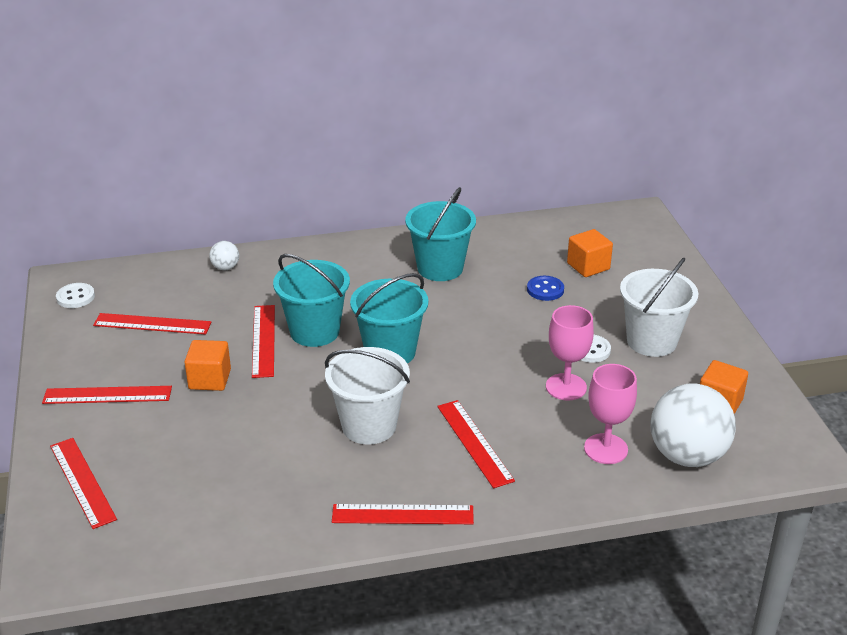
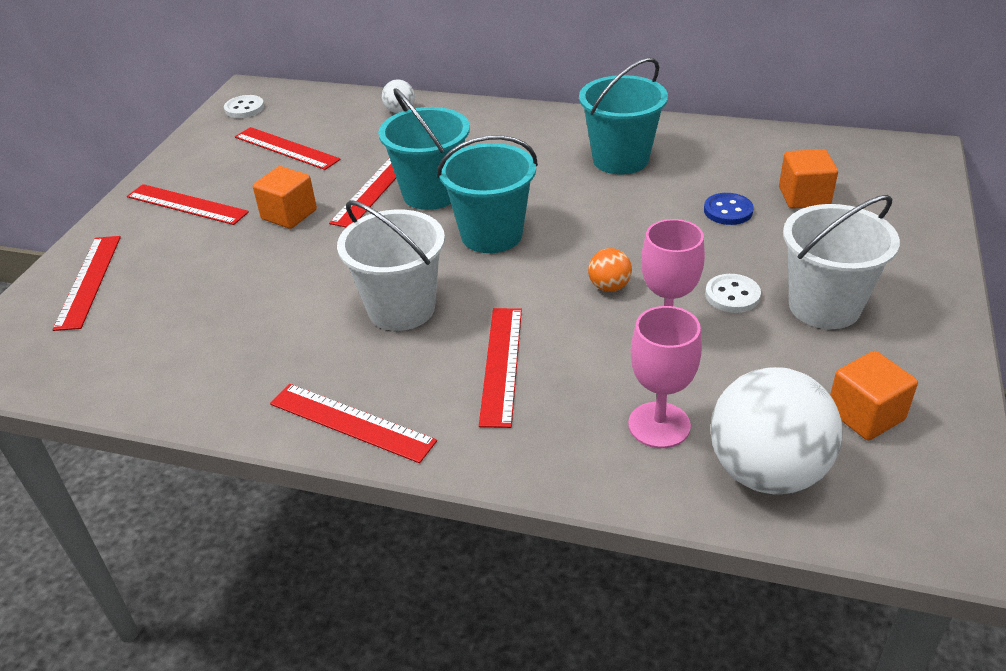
camera: 30 degrees right, 5 degrees up
none -> orange ball [588,248,632,292]

